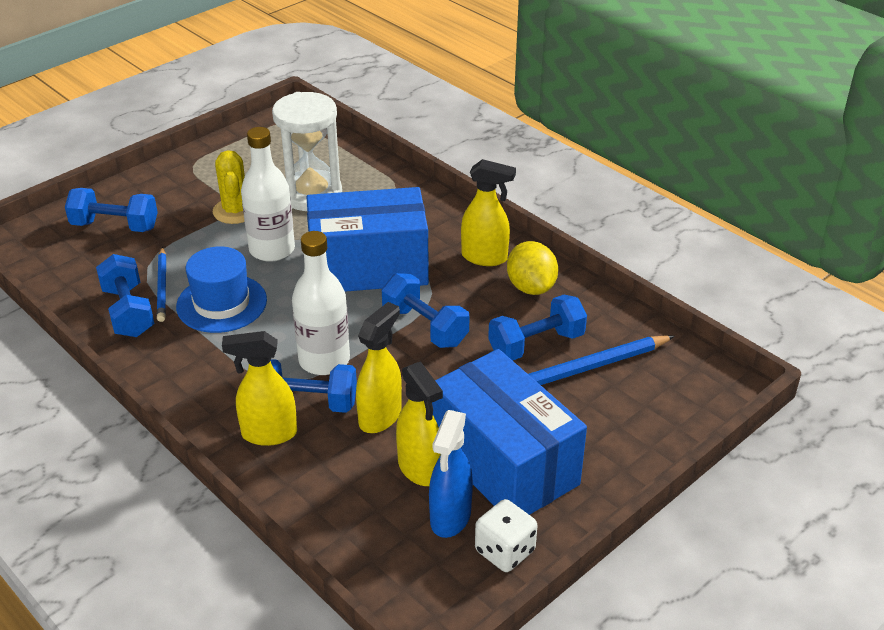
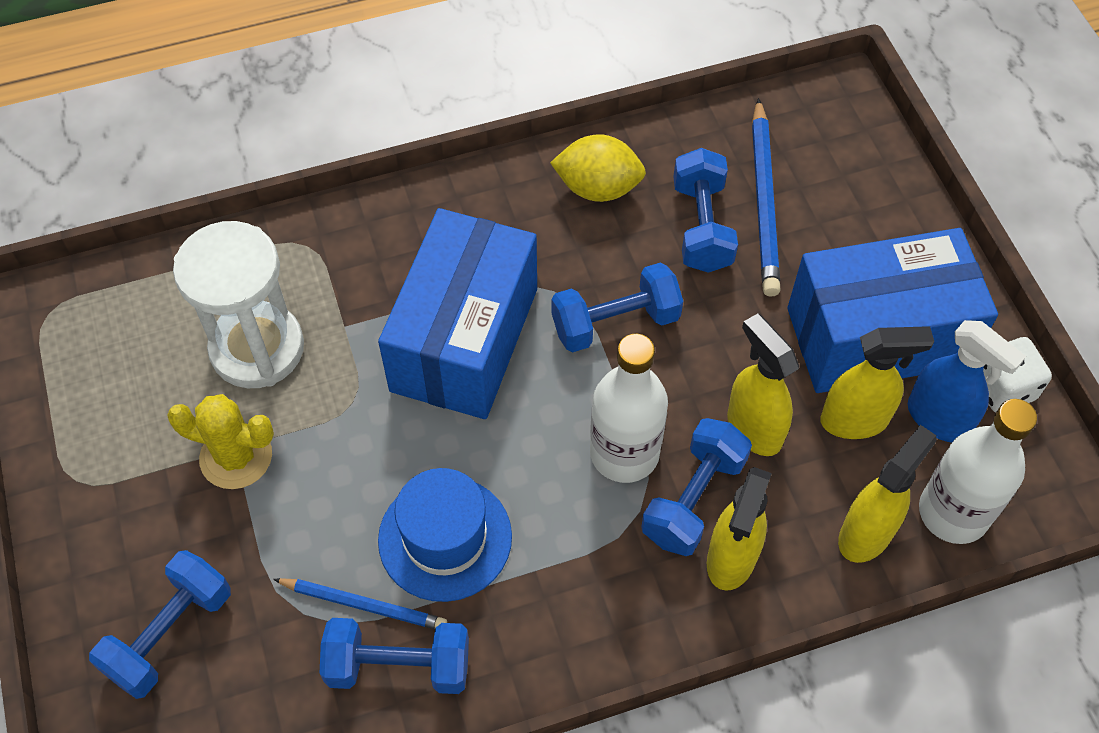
camera: 65 degrees left, 20 degrees up
white bottle [241,127,295,262] -> white bottle moved to [919,399,1037,544]
yellow spray bottle [461,159,516,266] -> yellow spray bottle moved to [838,425,937,563]

